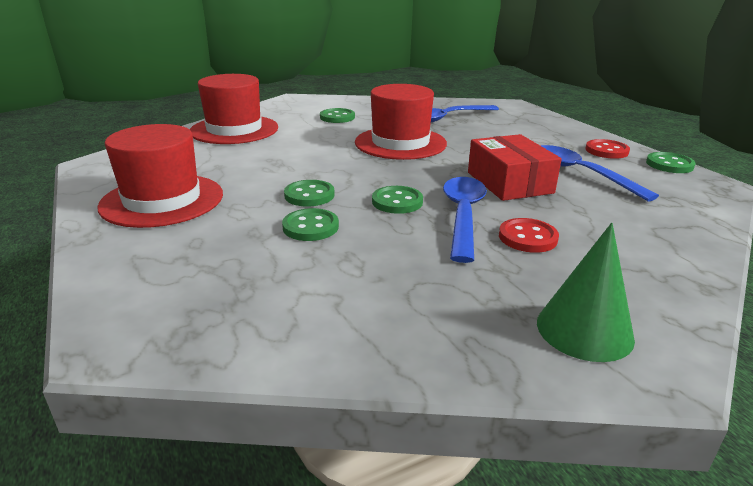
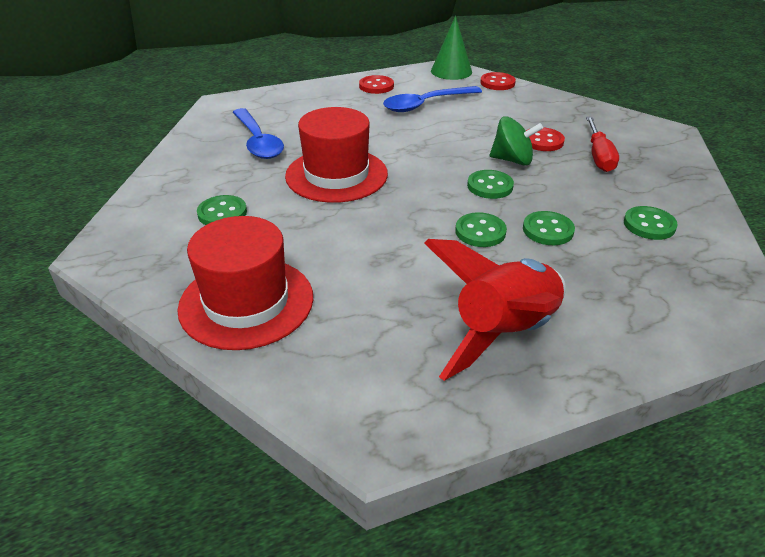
camera: 85 degrees left, 10 degrees up
red hat [97,124,223,228] -> red rocket [424,239,566,381]
blue spoon [443,177,487,263] -> green spinning top [490,116,543,166]
red box [468,134,562,201] -> none
green cone [537,223,635,362] -> green cone moved to [431,16,472,80]
green button [646,152,696,173] -> green button moved to [624,206,678,240]
none -> red button [480,72,516,90]
none -> red screwdriver [586,117,619,172]

